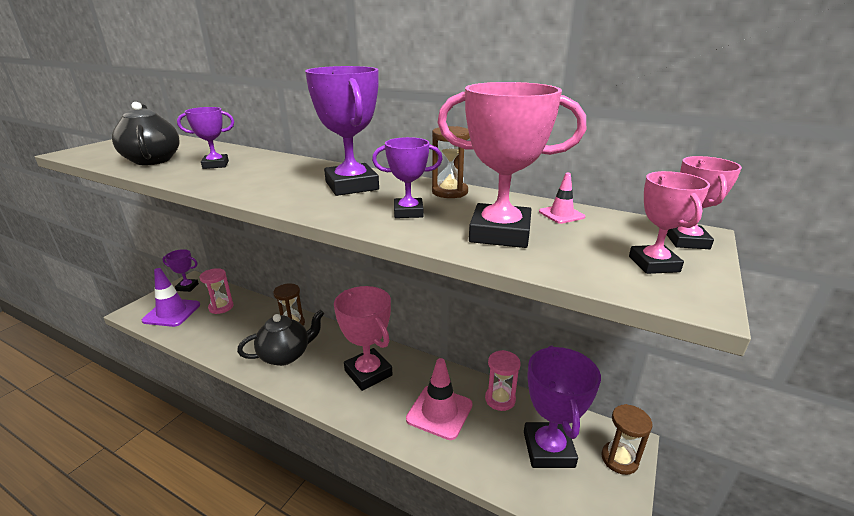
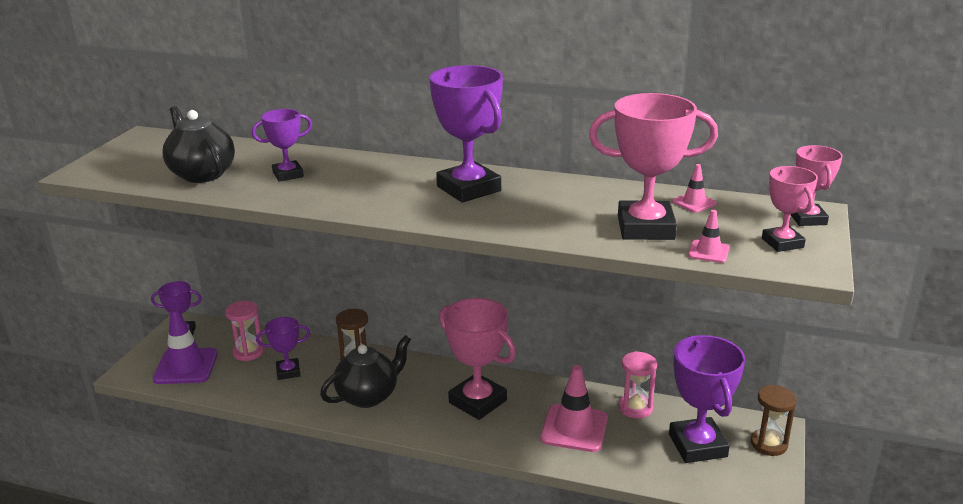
camera: 10 degrees left, 0 degrees up
purple trophy [372,137,442,218] -> purple trophy moved to [256,317,310,380]
brown hourglass [432,126,470,198] -> none
none -> pink traffic cone [688,210,729,263]

